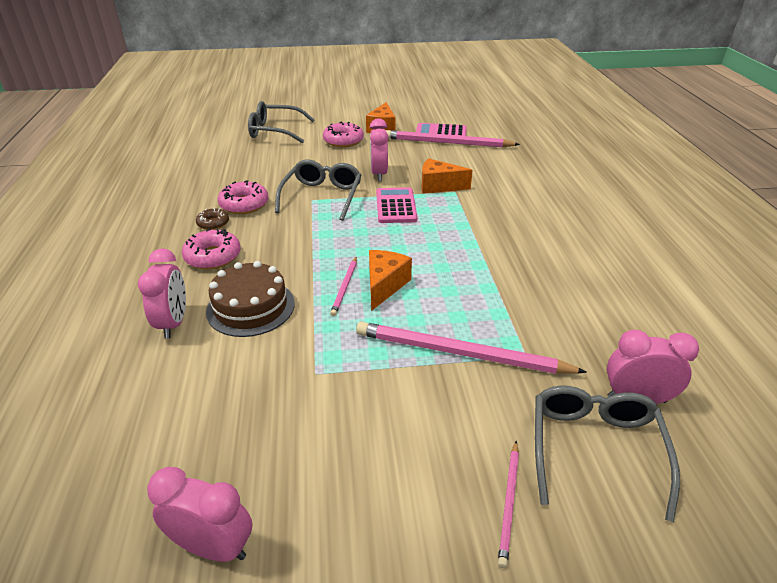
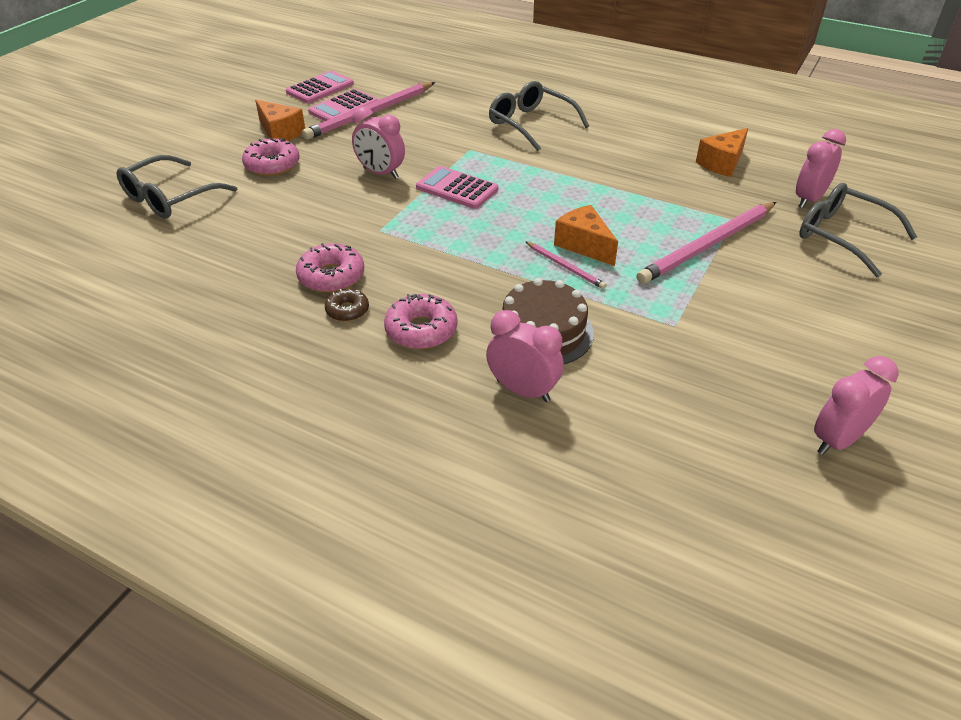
camera: 55 degrees left, 5 degrees up
grey glasses [275,159,361,221] -> grey glasses moved to [489,81,589,151]
orange cheese [422,158,473,194] -> orange cheese moved to [696,128,748,177]
pink pencil [498,441,519,568] -> none
none -> pink calculator [286,71,354,104]

